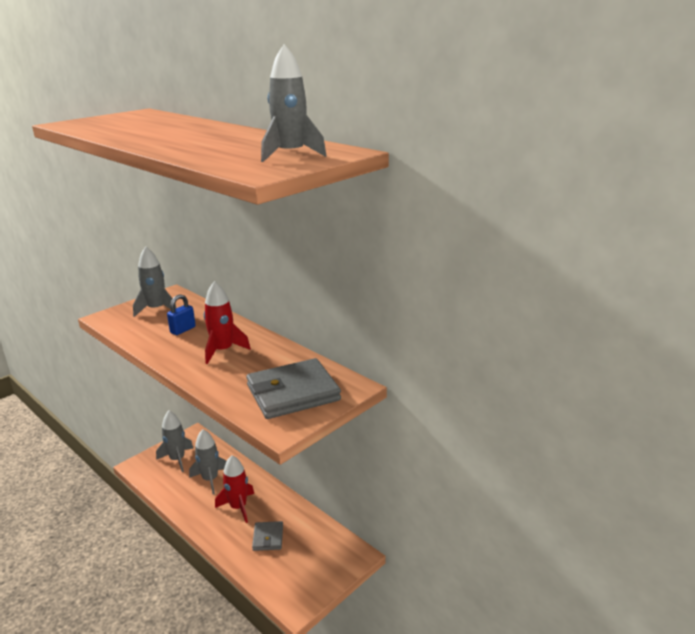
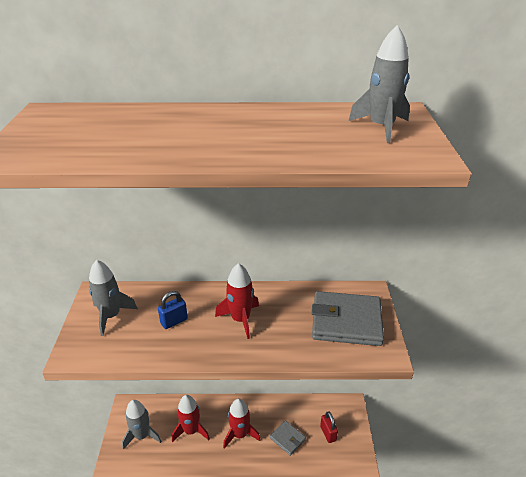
camera: 45 degrees left, 10 degrees up
blue padlock [167,294,196,335] -> blue padlock turned 60 degrees clockwise [158,291,188,329]
grey rocket [189,429,226,494] -> red rocket [172,395,210,442]
grey wallet [246,358,341,419] -> grey wallet turned 75 degrees clockwise [312,291,384,346]
none -> red padlock [320,411,338,443]

